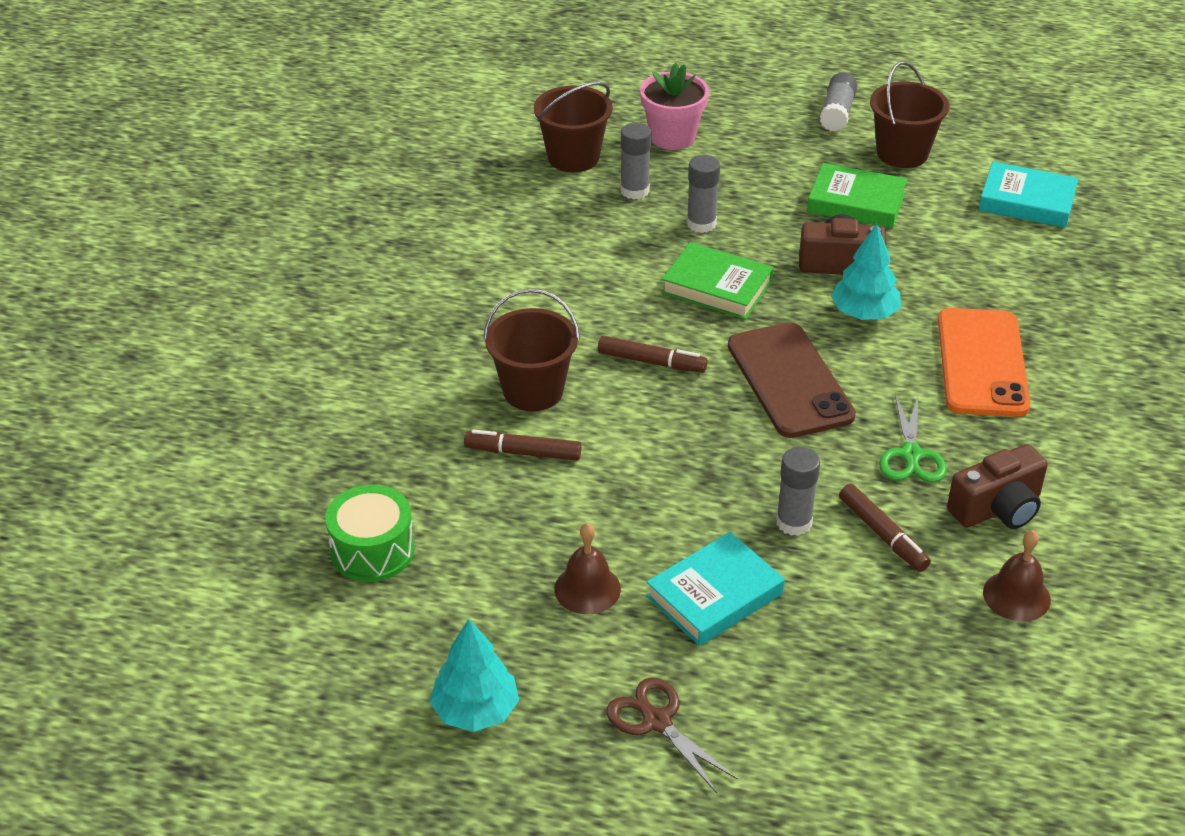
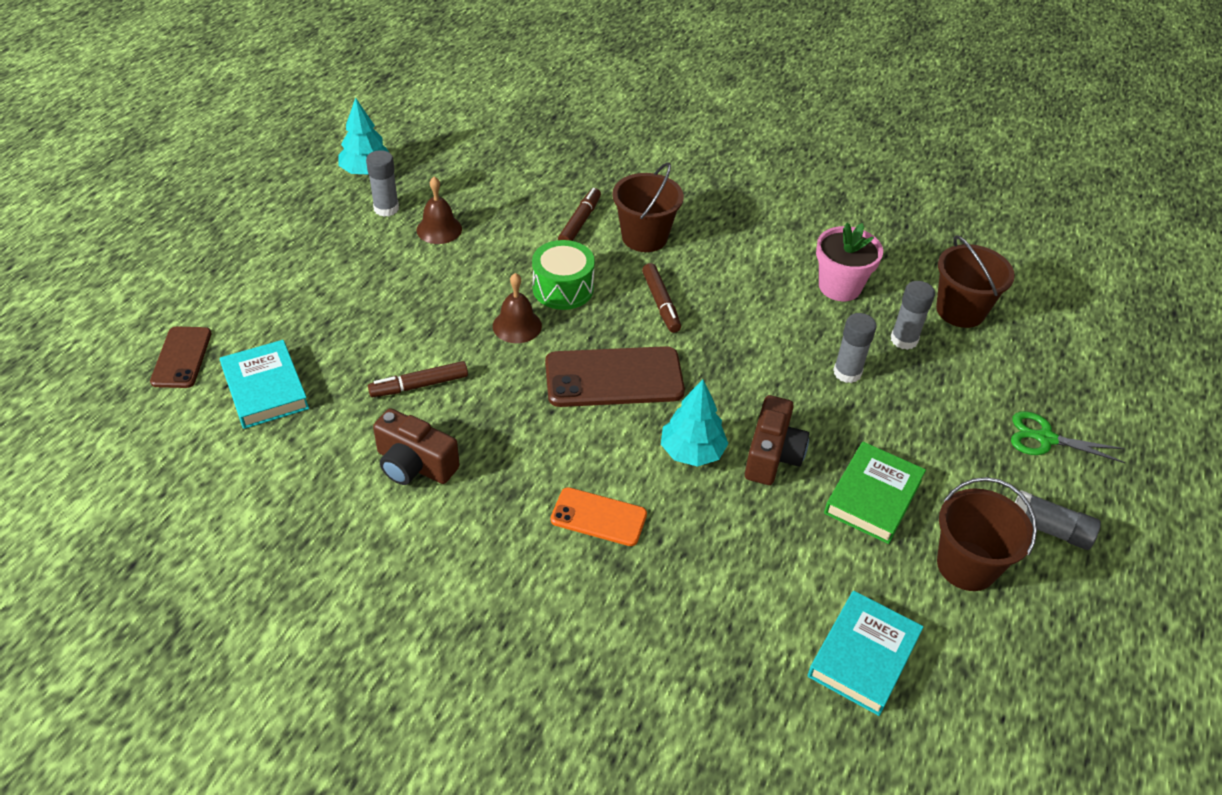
camera: 100 degrees right, 5 degrees up
green drum [325,485,415,582] -> green drum moved to [532,240,595,310]
brown marker [598,336,708,373] -> brown marker turned 45 degrees counterclockwise [642,263,681,333]
brown scissors [607,677,738,793] -> none
pink flower pot [640,63,709,150] -> pink flower pot moved to [816,223,883,301]
turquoise book [646,532,785,646] -> turquoise book moved to [220,340,309,429]
green book [661,242,774,320] -> none
grey glue stick [776,447,820,536] -> grey glue stick moved to [366,150,399,217]
green scissors [879,394,947,483] -> green scissors moved to [1011,411,1126,463]
orange phone [938,308,1030,417] -> orange phone [551,487,647,546], size x0.60
brown camera [947,444,1048,529] -> brown camera turned 45 degrees counterclockwise [373,408,460,485]
brown bell [983,530,1051,622] -> brown bell moved to [493,273,542,343]
none -> brown phone [150,327,212,388]

